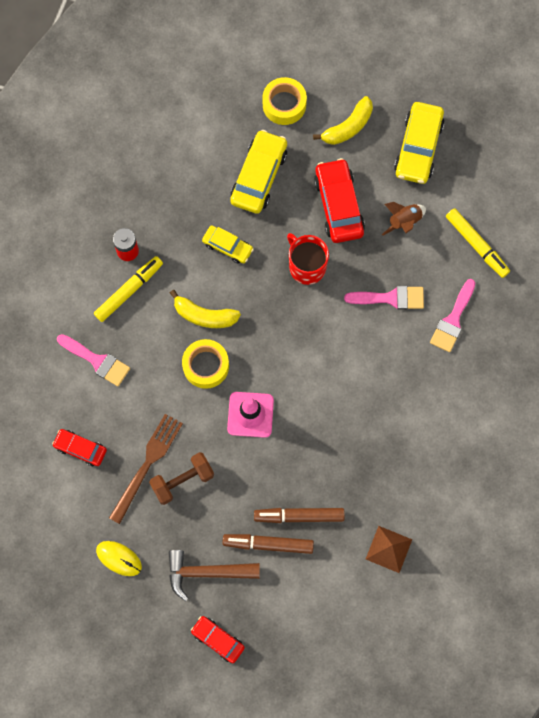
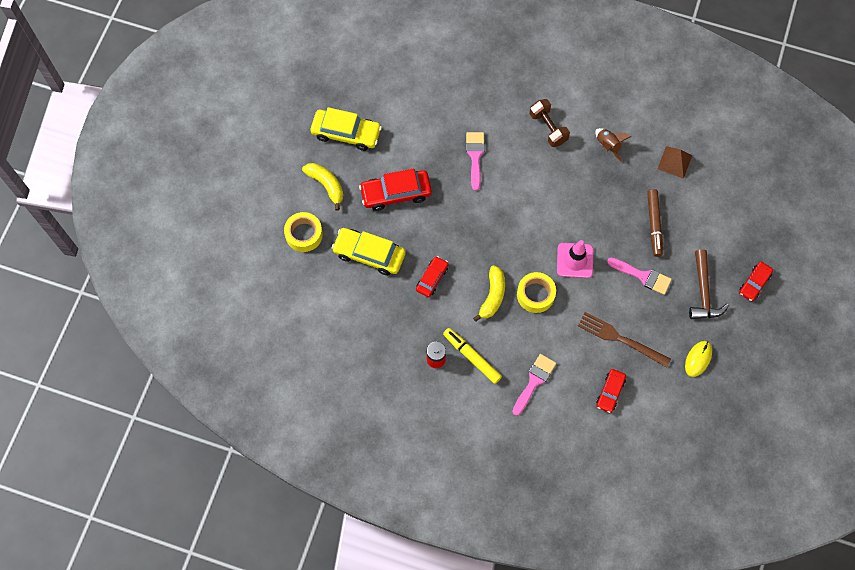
camera: 90 degrees left, 5 degrees down
brown dumbbell [149,452,214,505] -> brown dumbbell moved to [529,99,570,147]
yellow car [202,226,254,264] -> red car [416,256,449,297]
brown marker [222,534,314,554] -> none
red mug [287,233,329,285] -> none
brown rocket [382,202,426,235] -> brown rocket moved to [595,128,631,162]
pink brush [430,279,475,352] -> pink brush moved to [607,258,672,295]
yellow marker [446,208,510,278] -> none

